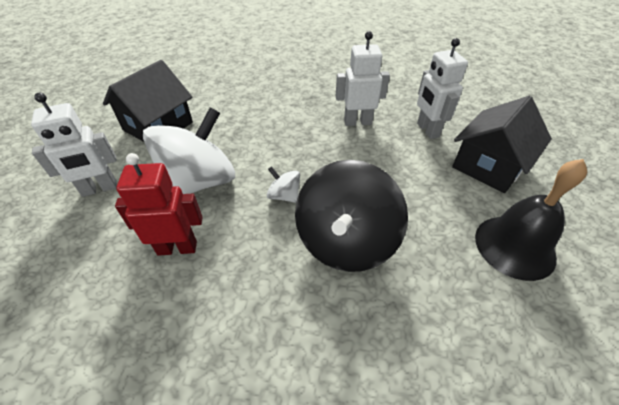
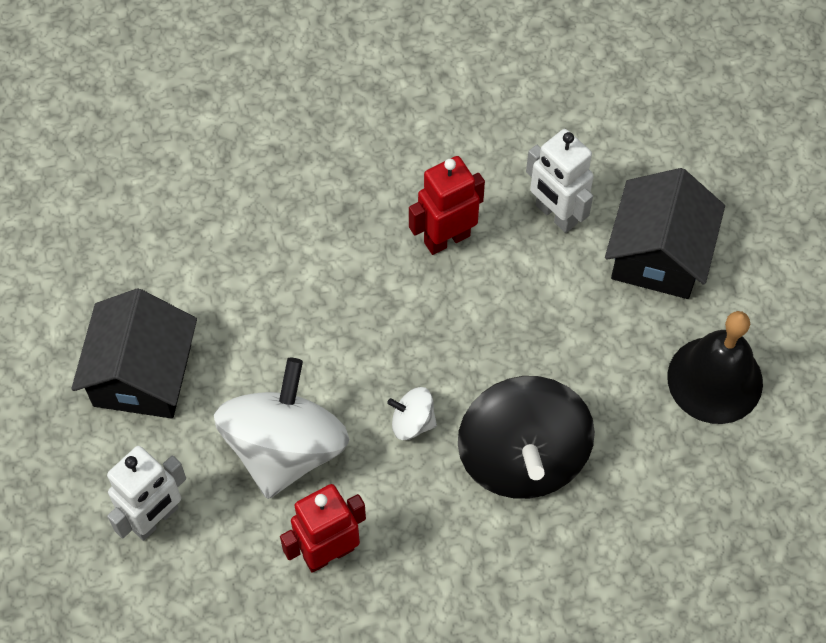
camera: 25 degrees left, 15 degrees up
white robot [336,31,390,126] -> red robot [409,156,485,255]

